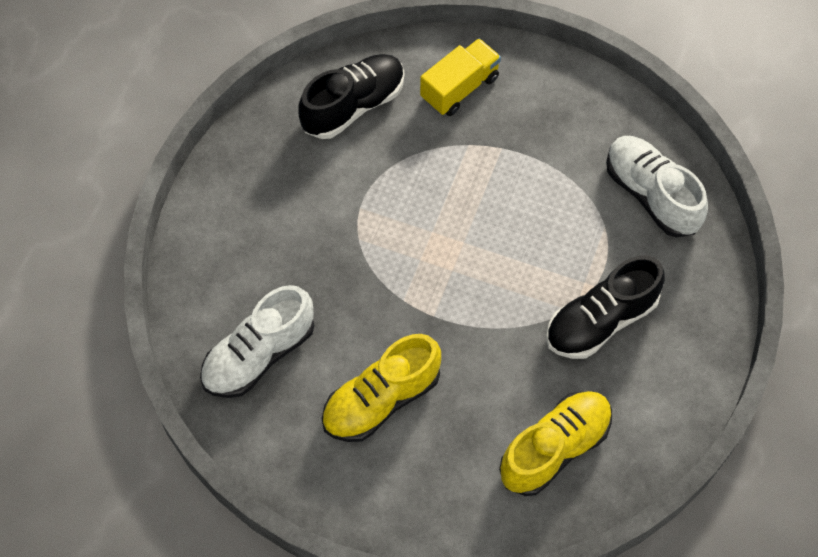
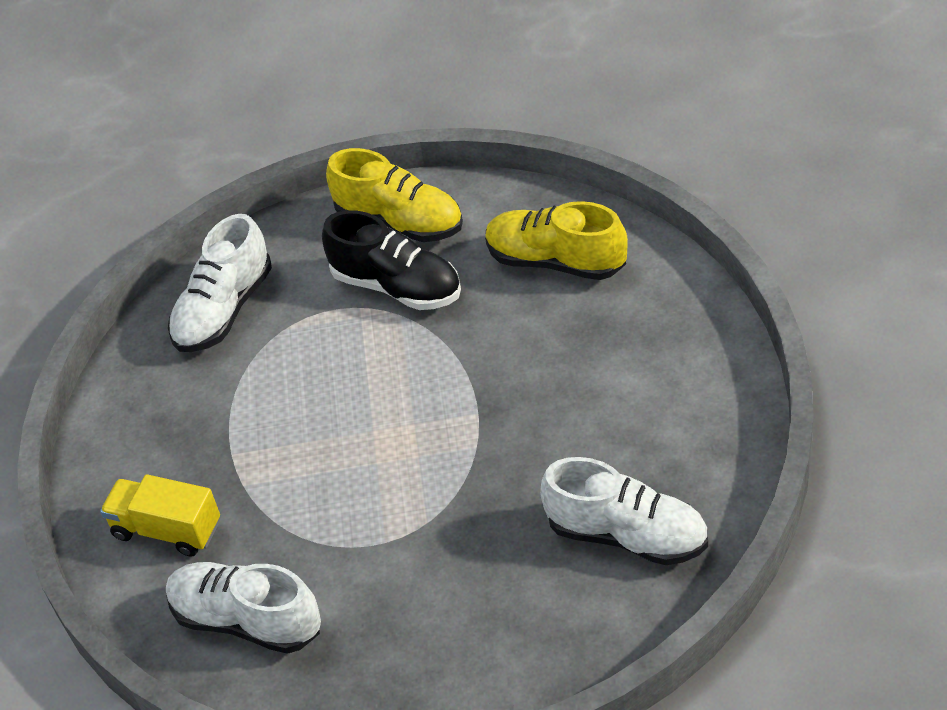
camera: 110 degrees left, 15 degrees down
black shoe [298,54,404,139] -> white shoe [166,562,321,654]
yellow shoe [322,334,441,442] -> yellow shoe moved to [326,148,463,242]

